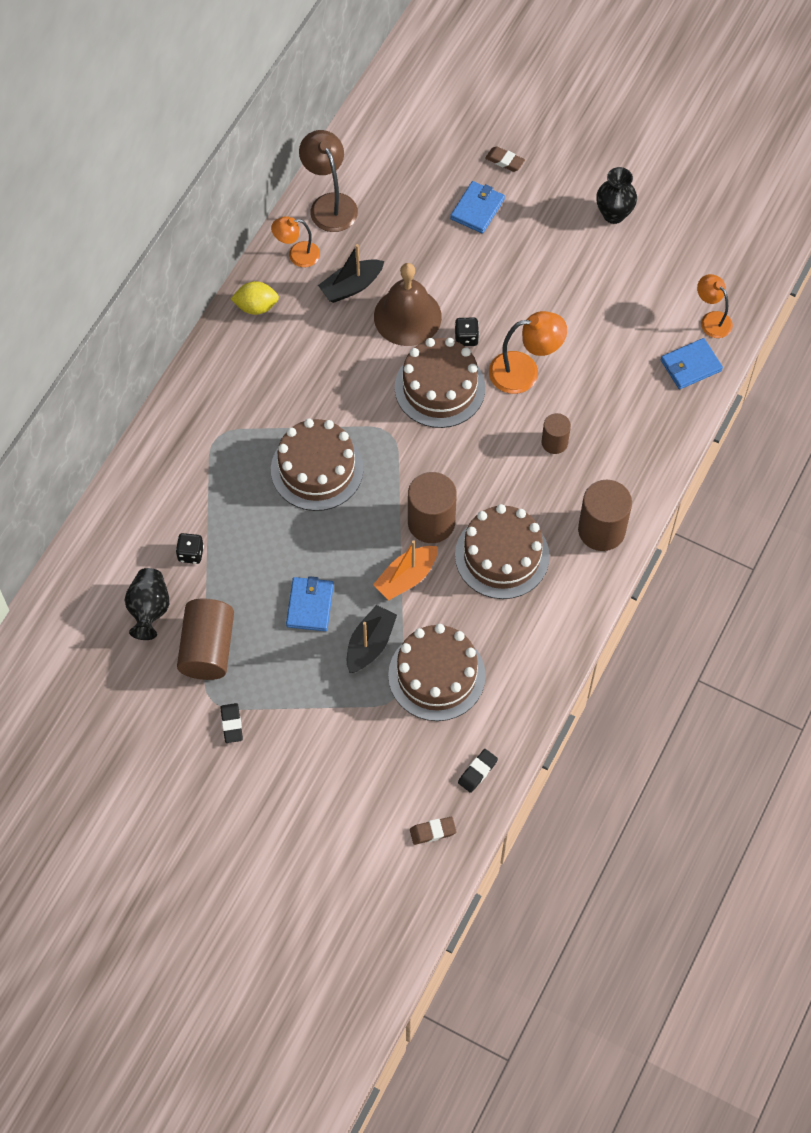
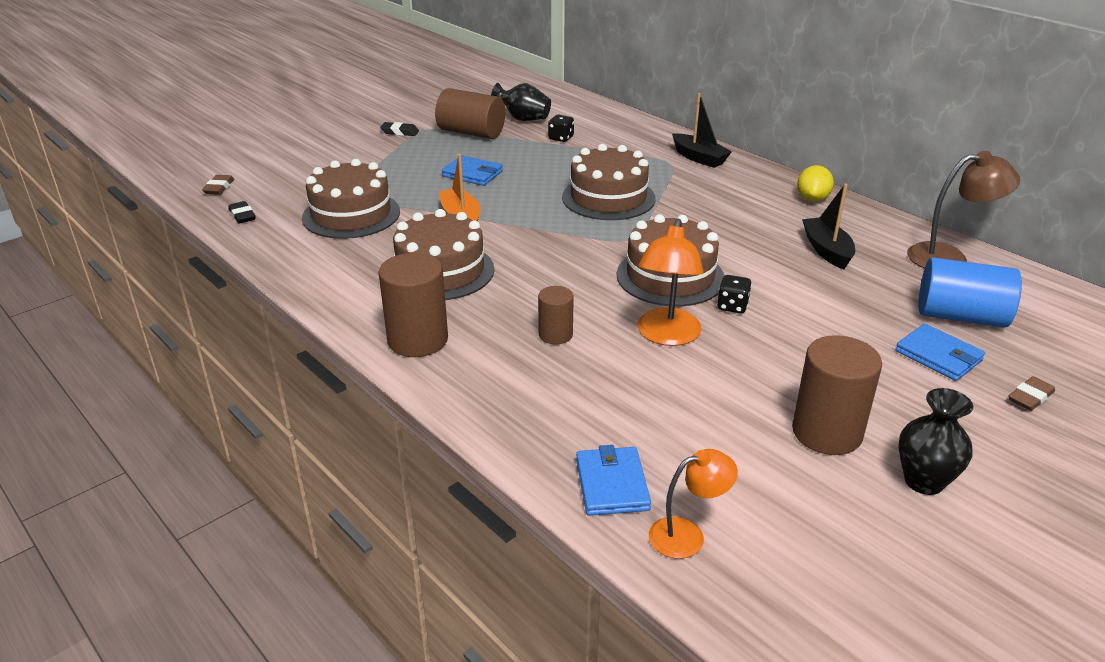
camera: 110 degrees right, 30 degrees down
orange lamp [271,216,320,267] -> none
black boat [347,605,397,673] -> black boat moved to [672,93,732,168]
brown bell [374,263,442,346] -> none
brown cylinder [408,472,457,543] -> brown cylinder moved to [792,335,882,455]
none -> blue cylinder [918,257,1022,328]

